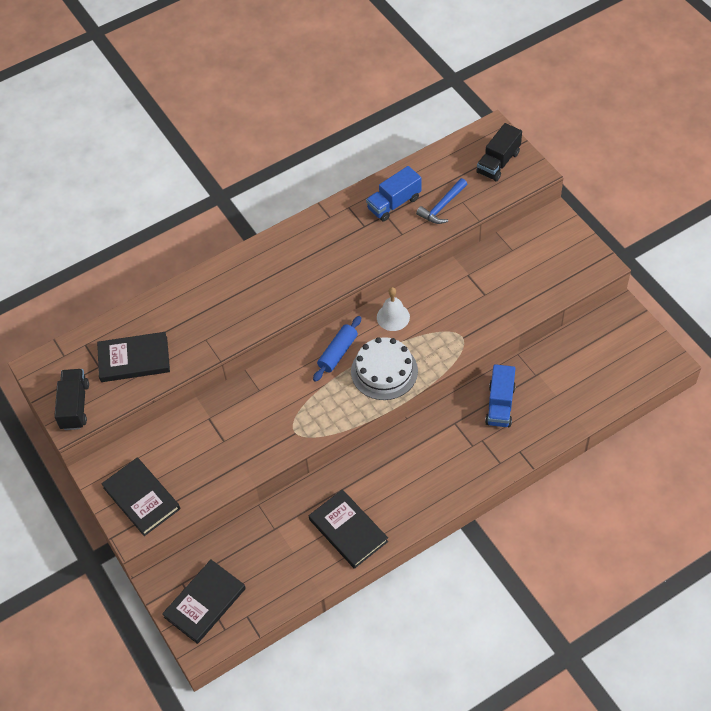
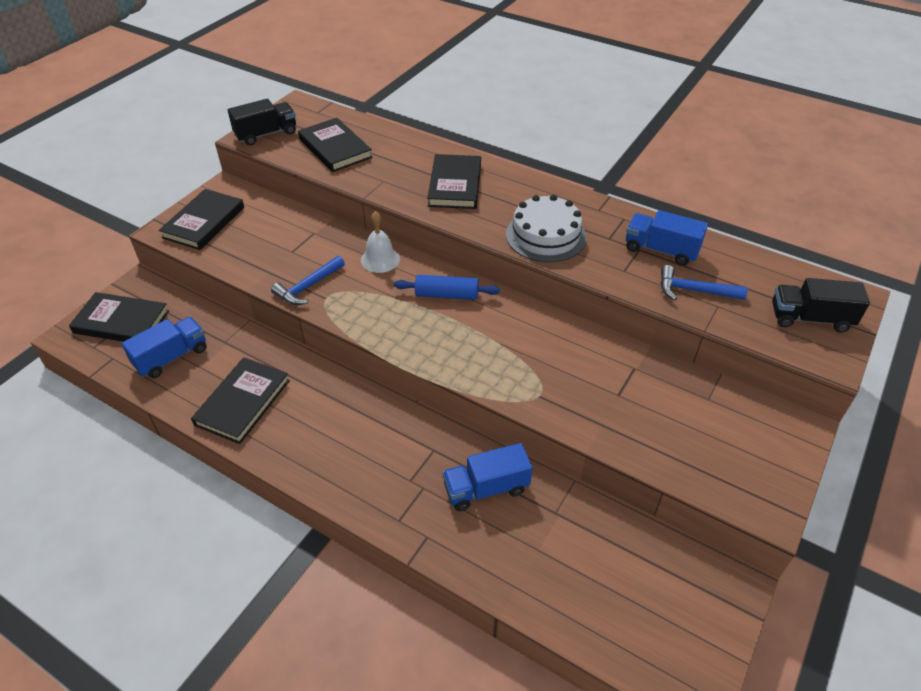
camera: 60 degrees right, 10 degrees down
white cake [351,337,418,400] -> white cake moved to [506,195,587,262]
white bell [377,287,410,331] -> white bell moved to [361,211,400,273]
none -> blue truck [121,317,207,378]
none -> blue hammer [271,256,345,305]
none -> black book [427,154,481,209]

